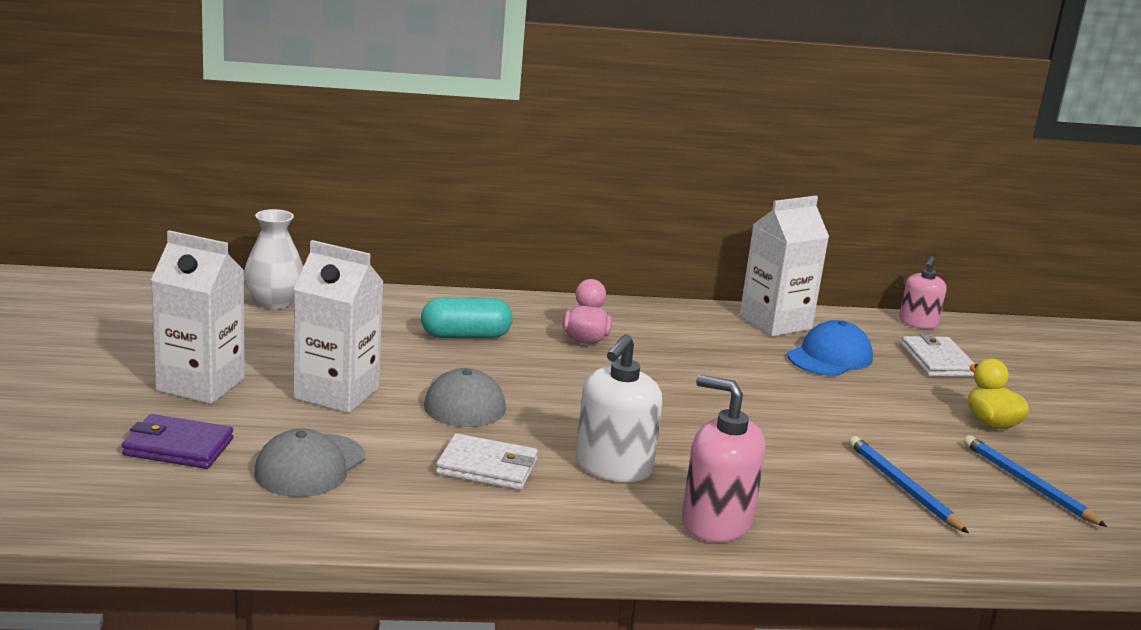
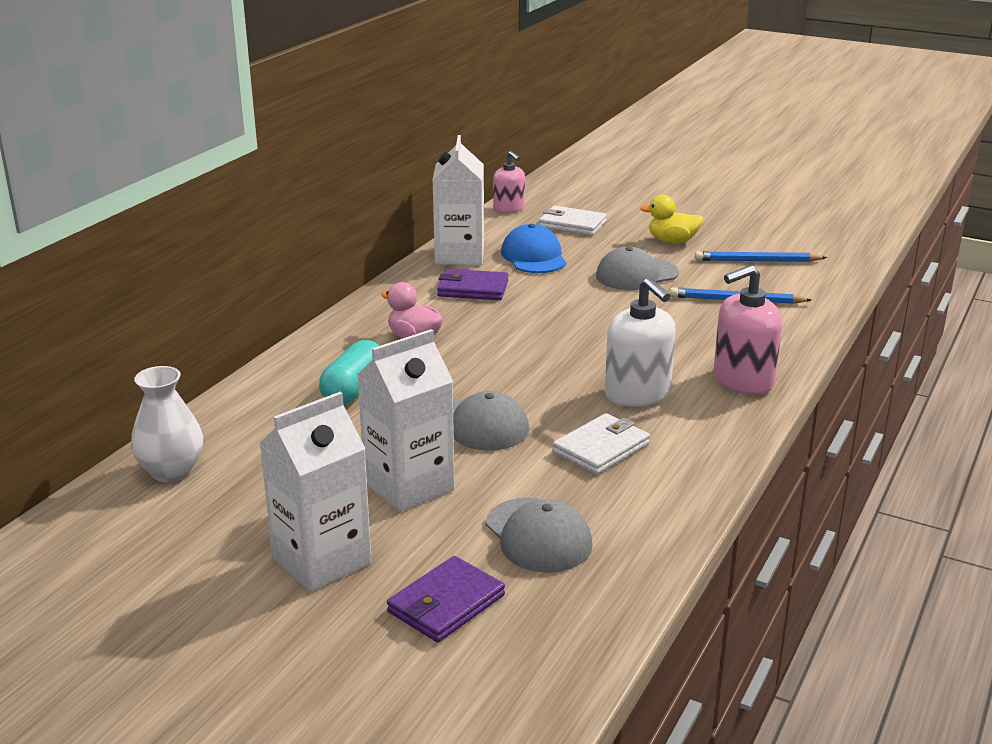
camera: 55 degrees left, 5 degrees up
none -> purple wallet [437,269,508,300]
none -> grey cap [596,247,679,290]

